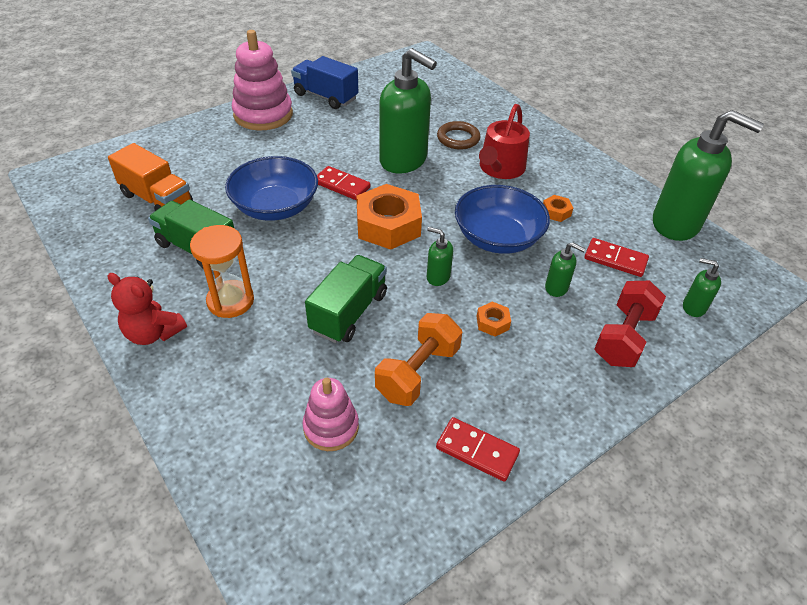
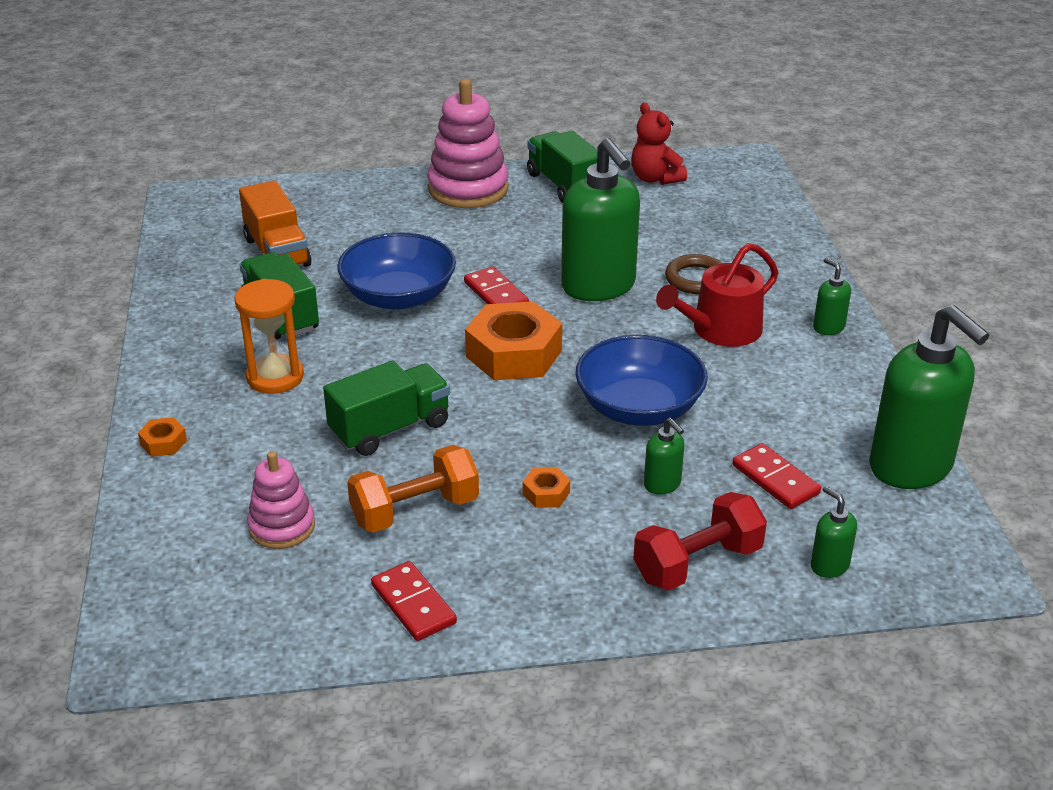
camera: 30 degrees right, 10 degrees down
red teddy bear [108,273,187,345] -> red teddy bear moved to [631,103,687,185]
blue truck [291,56,358,109] -> green truck [527,131,597,203]
green soap dispenser [427,227,453,286] -> green soap dispenser moved to [813,258,851,335]
orange nut [543,195,573,222] -> orange nut moved to [138,417,187,457]

